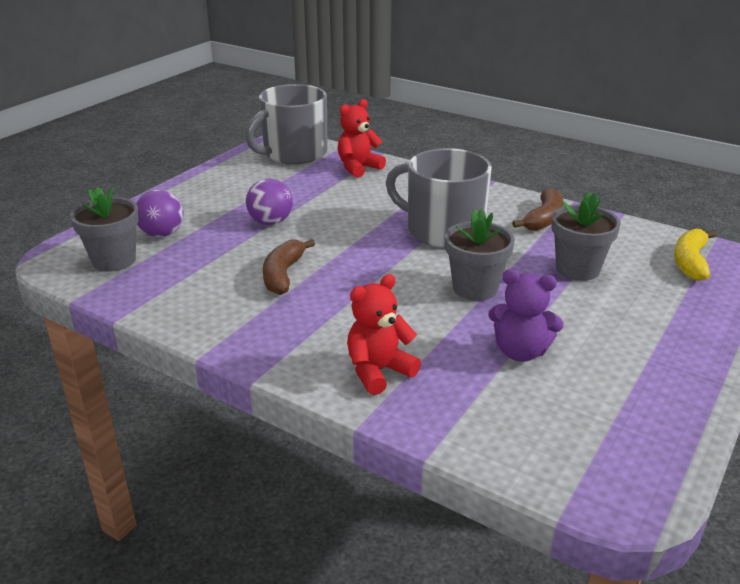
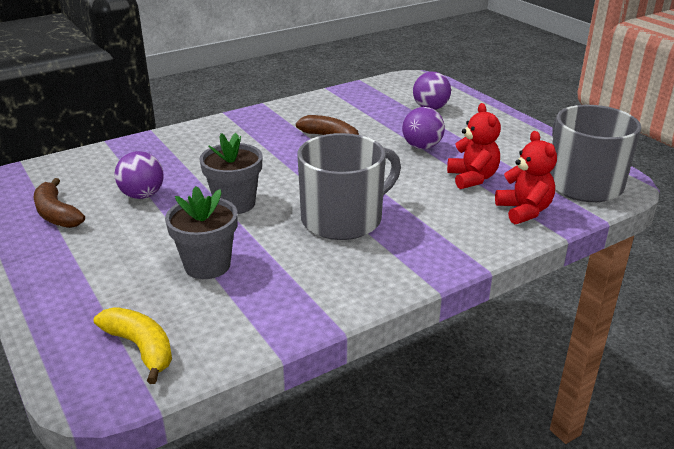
camera: 115 degrees right, 0 degrees up
grey flower pot [70,186,139,272] -> none
red teddy bear [347,274,421,395] -> red teddy bear moved to [447,103,501,189]
purple teddy bear [488,269,564,362] -> purple ball [115,151,164,199]
brown banana [512,188,563,231] -> brown banana moved to [34,178,85,228]

